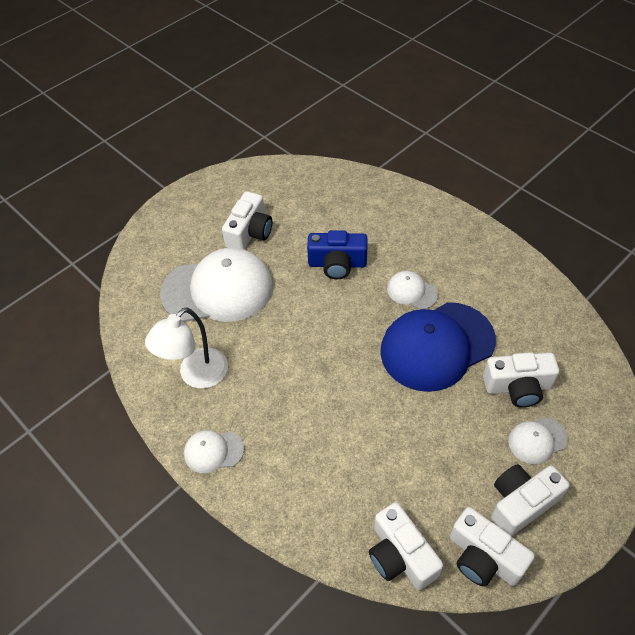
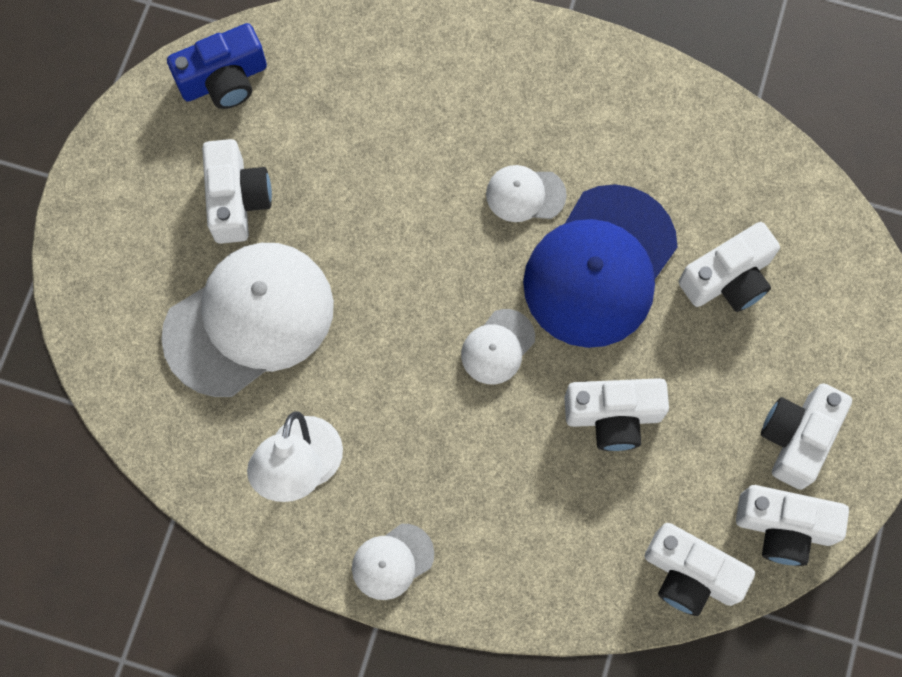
camera: 30 degrees left, 20 degrees up
blue camera [307,230,367,279] -> blue camera moved to [167,23,267,109]
white cap [508,417,568,464] -> white cap moved to [461,309,535,384]
none -> white camera [564,378,669,451]

